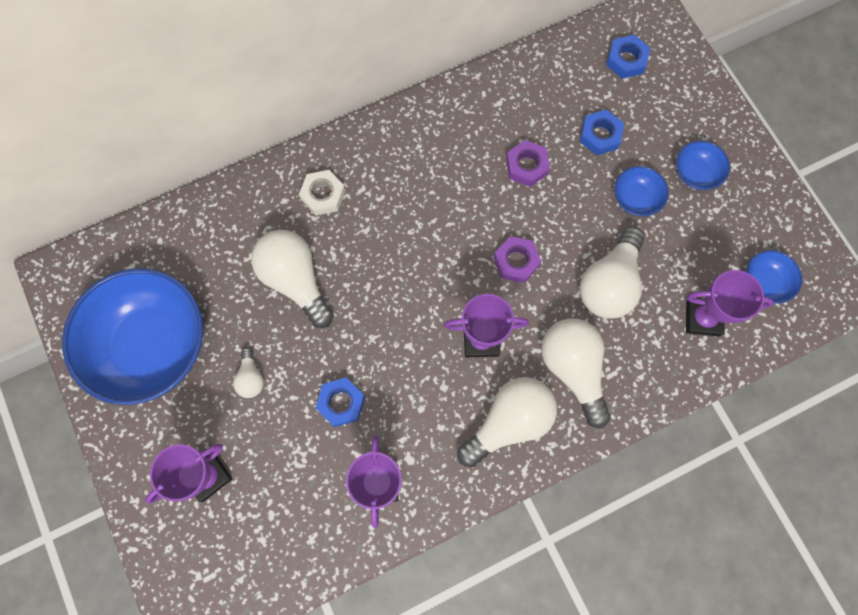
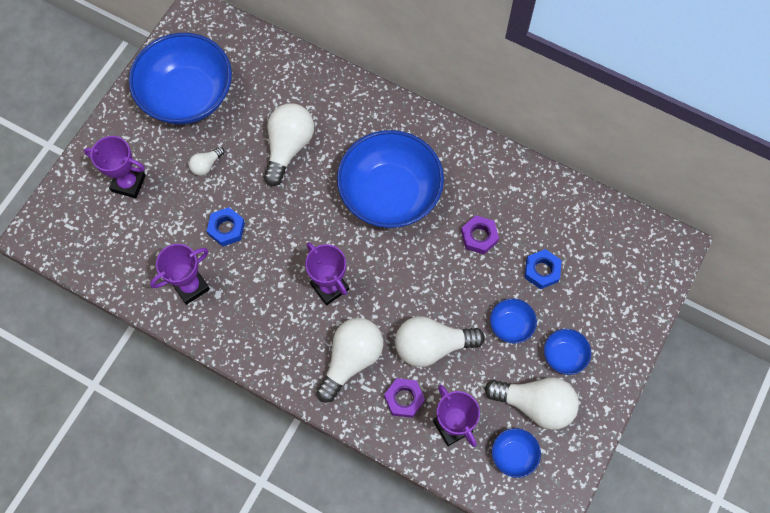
camera: 55 degrees right, 5 degrees down
white nut [299,170,346,215] -> none
white light bulb [457,377,557,468] -> white light bulb moved to [485,378,579,430]
purple nut [494,236,541,283] -> purple nut moved to [384,378,425,418]
blue nut [606,35,651,79] -> none
none -> blue bowl [337,130,444,228]

